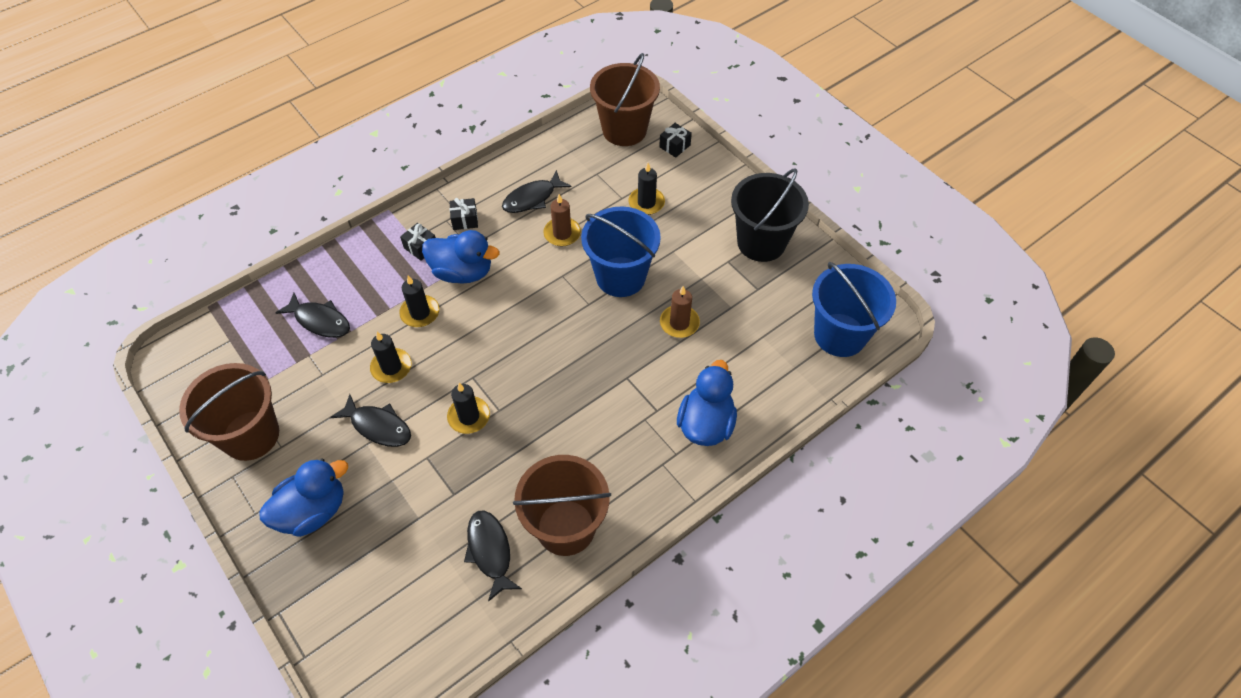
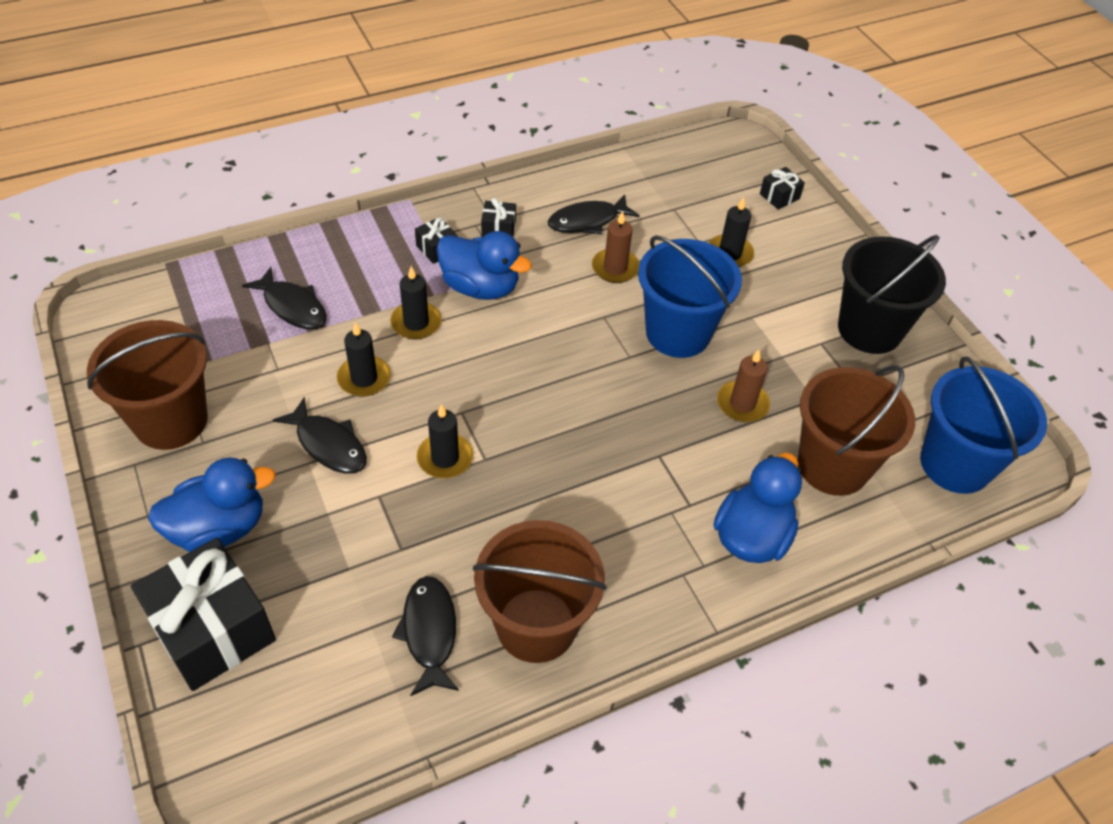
camera: 10 degrees right, 5 degrees down
brown bucket [590,53,660,146] -> brown bucket moved to [798,365,915,496]
none -> black gift [131,538,276,691]

